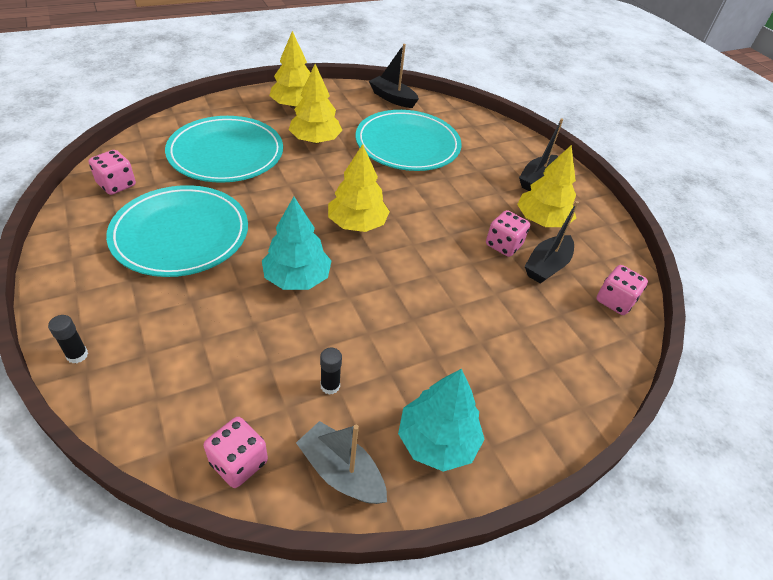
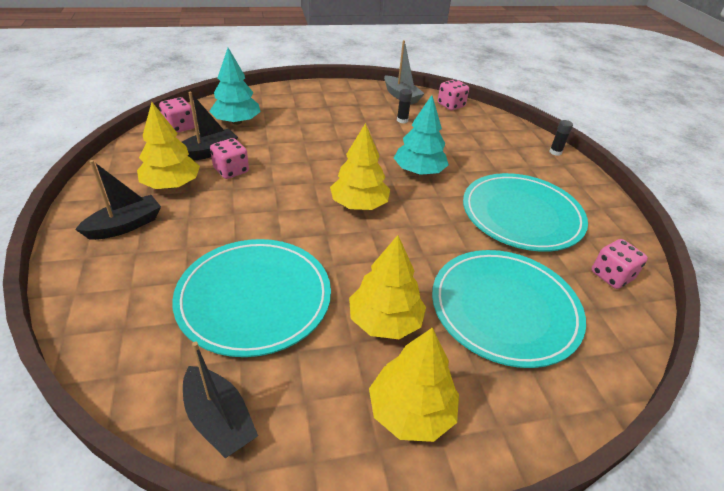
camera: 165 degrees left, 5 degrees down
turquoise tree [398,368,485,472] -> turquoise tree moved to [209,48,261,125]

